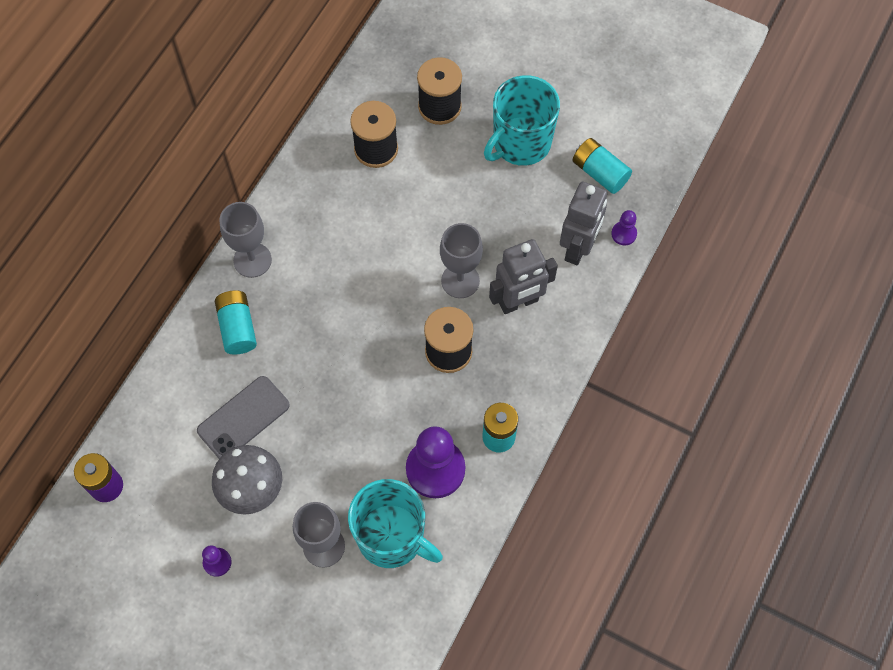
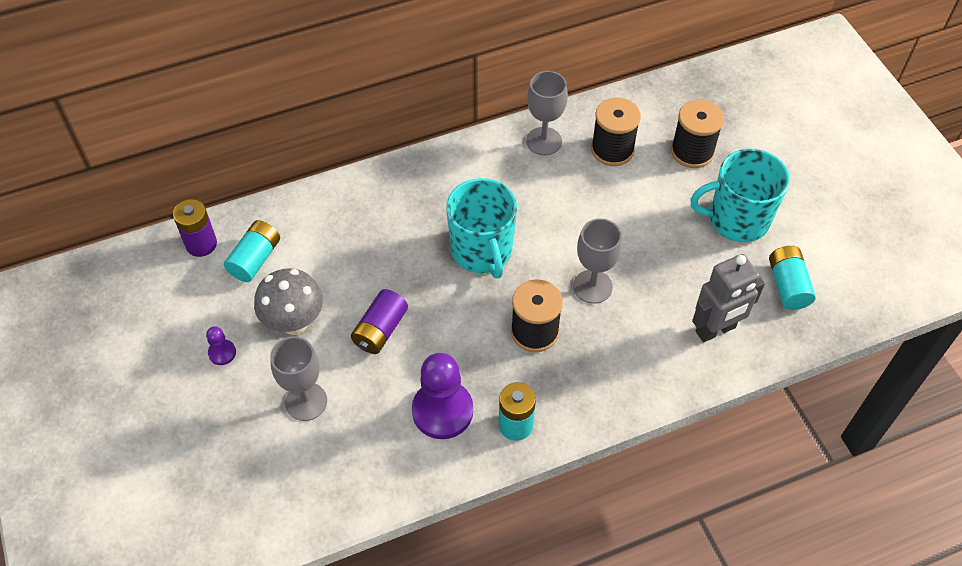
camera: 40 degrees right, 10 degrees down
grey phone [197,376,290,459] -> none
turquoise battery [215,290,257,355] -> turquoise battery moved to [224,220,280,282]
grey goblet [220,202,272,278] -> grey goblet moved to [526,71,568,155]
turquoise mug [348,479,443,568] -> turquoise mug moved to [446,178,517,279]
grey robot [489,239,558,314] -> none
purple pawn [611,210,637,246] -> none
none -> purple battery [351,289,408,354]

